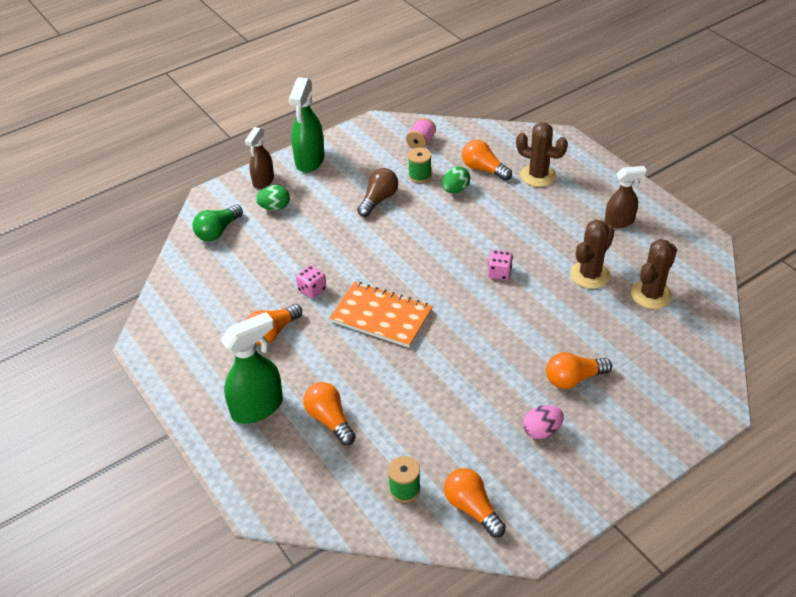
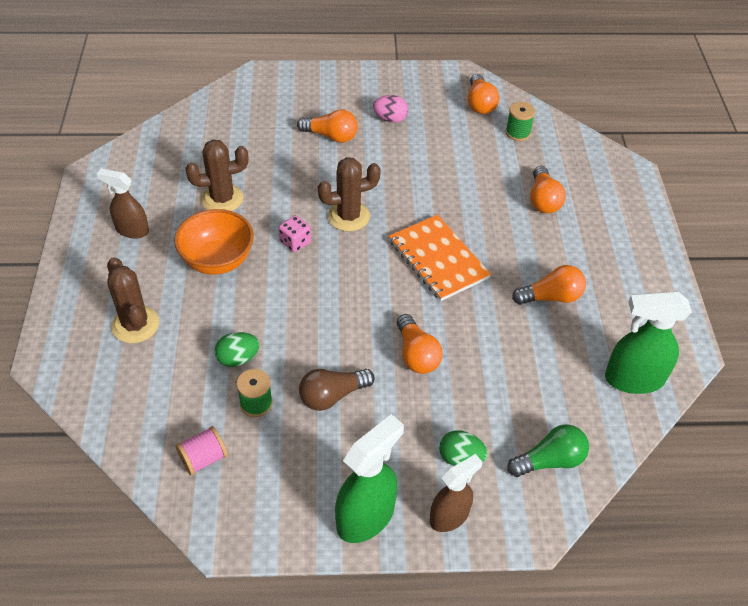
camera: 150 degrees left, 5 degrees up
green spray bottle [221,312,283,424] -> green spray bottle moved to [605,291,692,394]
pink dice [296,265,326,299] -> none
orange light bulb [462,140,512,181] -> orange light bulb moved to [397,314,443,374]
brown cactus [631,239,677,309] -> brown cactus moved to [318,157,381,232]
none -> orange bowl [174,209,254,275]

